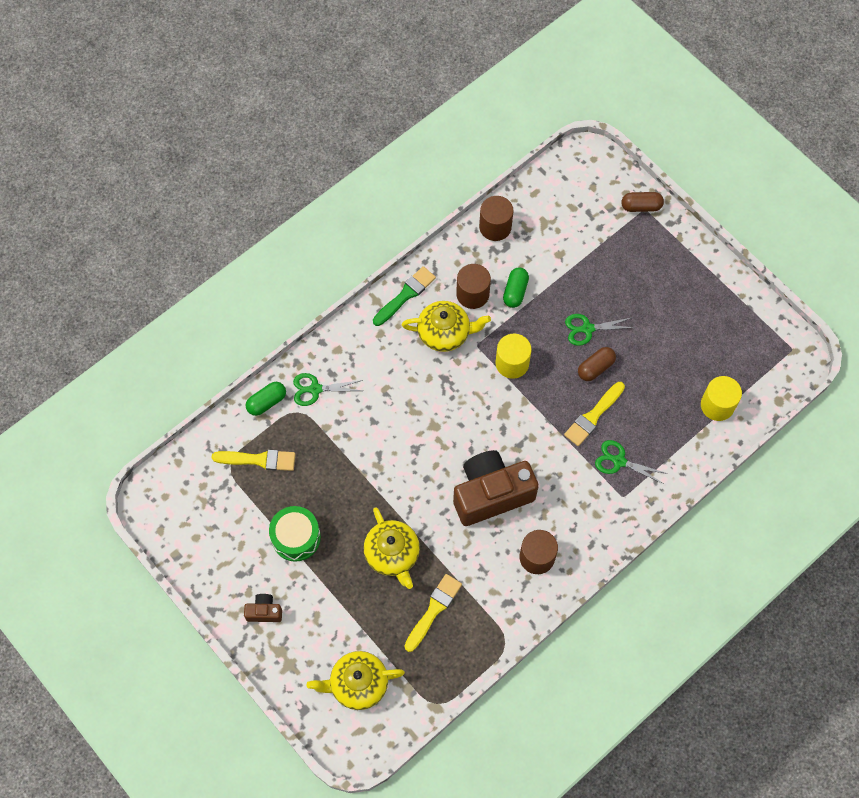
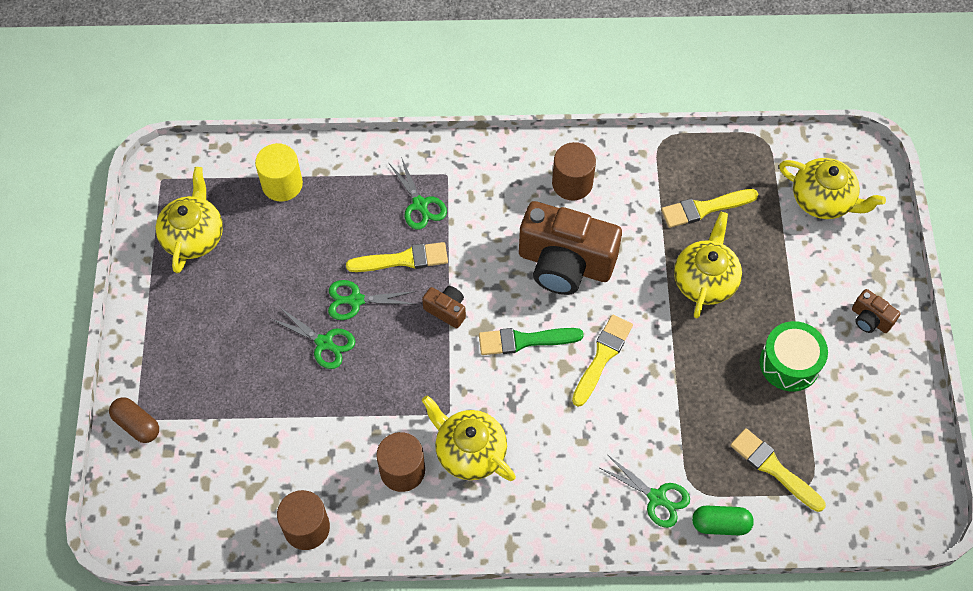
camera: 140 degrees left, 5 degrees down
green brush [373,266,436,326] -> green brush moved to [479,328,584,355]
yellow cylinder [495,334,532,379] -> none
green capsule [503,267,529,308] -> none
brown capsule [578,347,616,381] -> green scissors [328,280,417,320]
none -> yellow teapot [155,167,223,273]
none -> brown camera [422,286,466,329]
none -> yellow brush [572,315,633,406]

